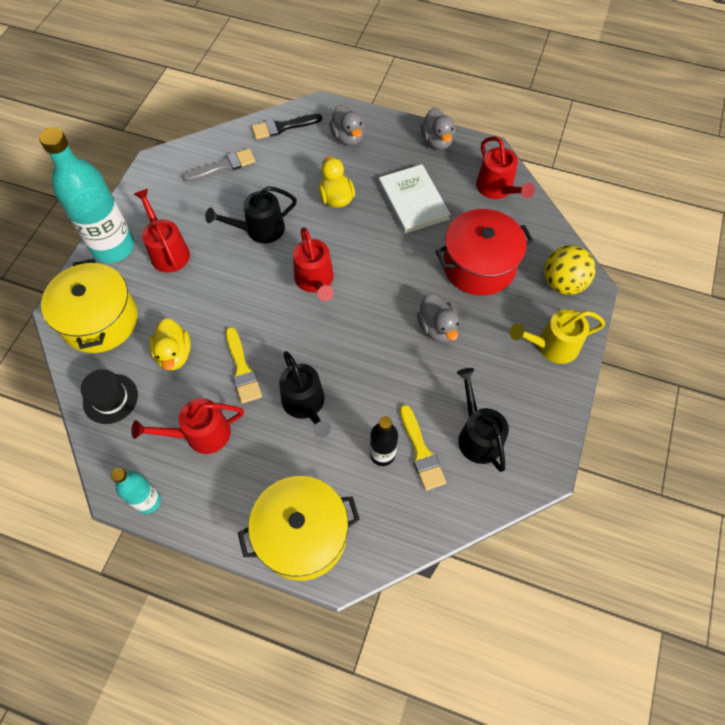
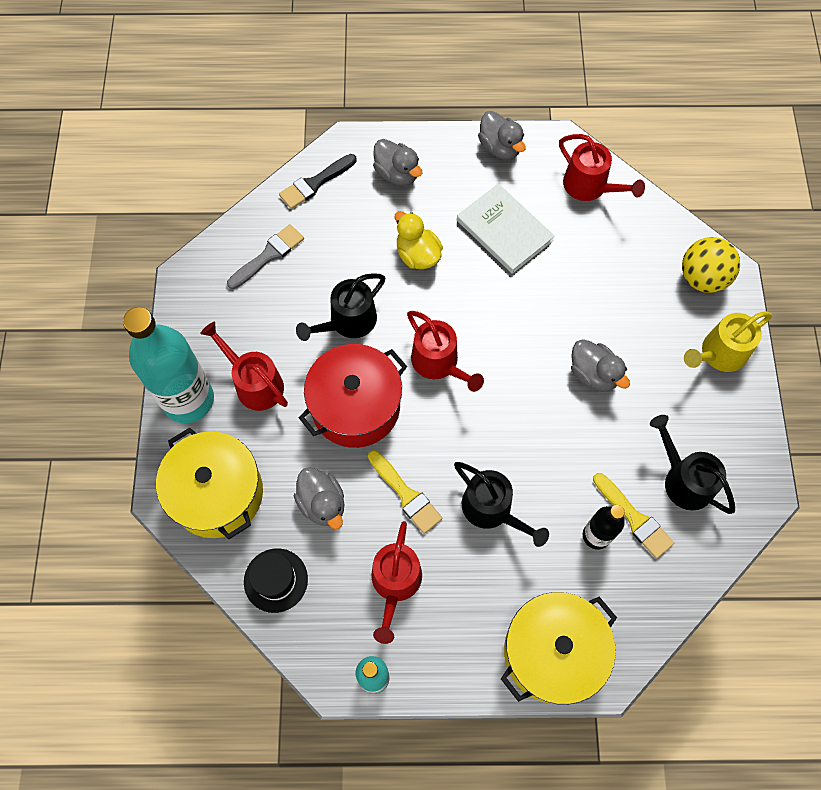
camera: 20 degrees left, 5 degrees up
red watering can [131,398,244,454] -> red watering can turned 45 degrees counterclockwise [371,521,422,644]
yellow duck [149,318,191,370] -> grey duck [294,468,345,529]
red pot [436,209,534,296] -> red pot moved to [299,344,407,448]

